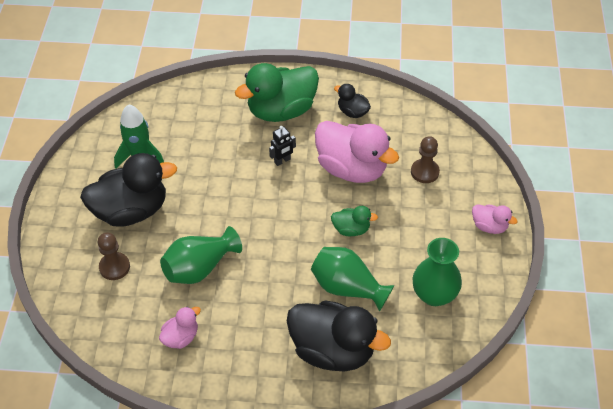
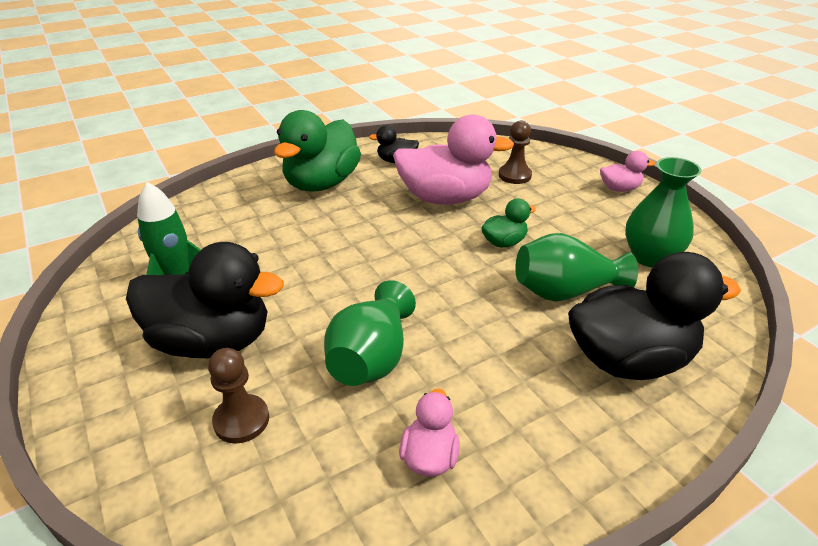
camera: 35 degrees left, 15 degrees down
black duck [80,153,177,227] -> black duck turned 60 degrees clockwise [126,242,284,358]
black robot [269,126,296,166] -> none

